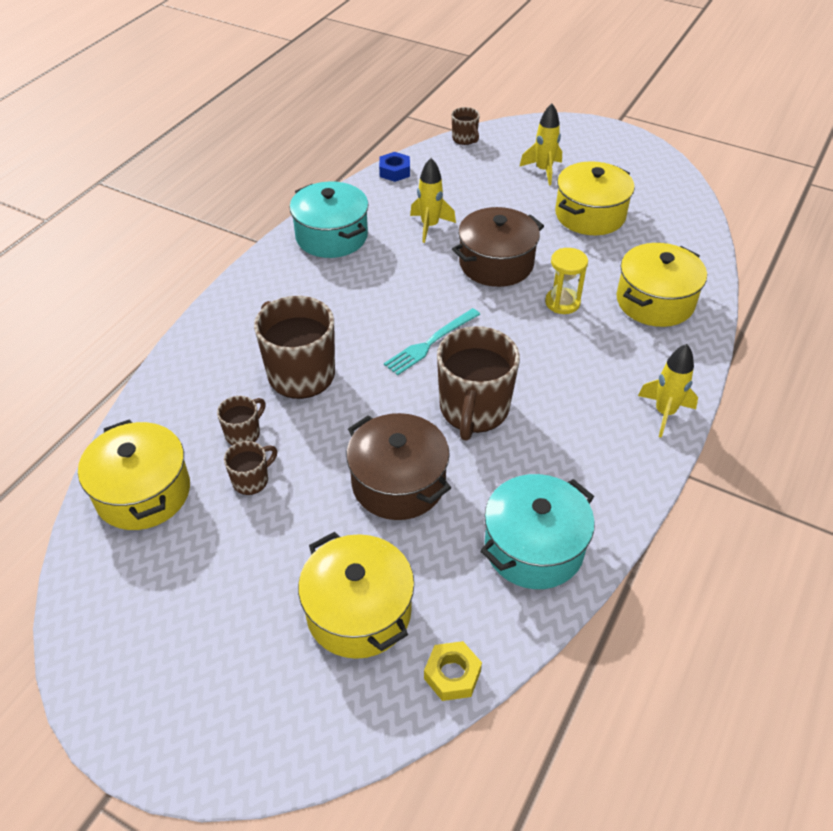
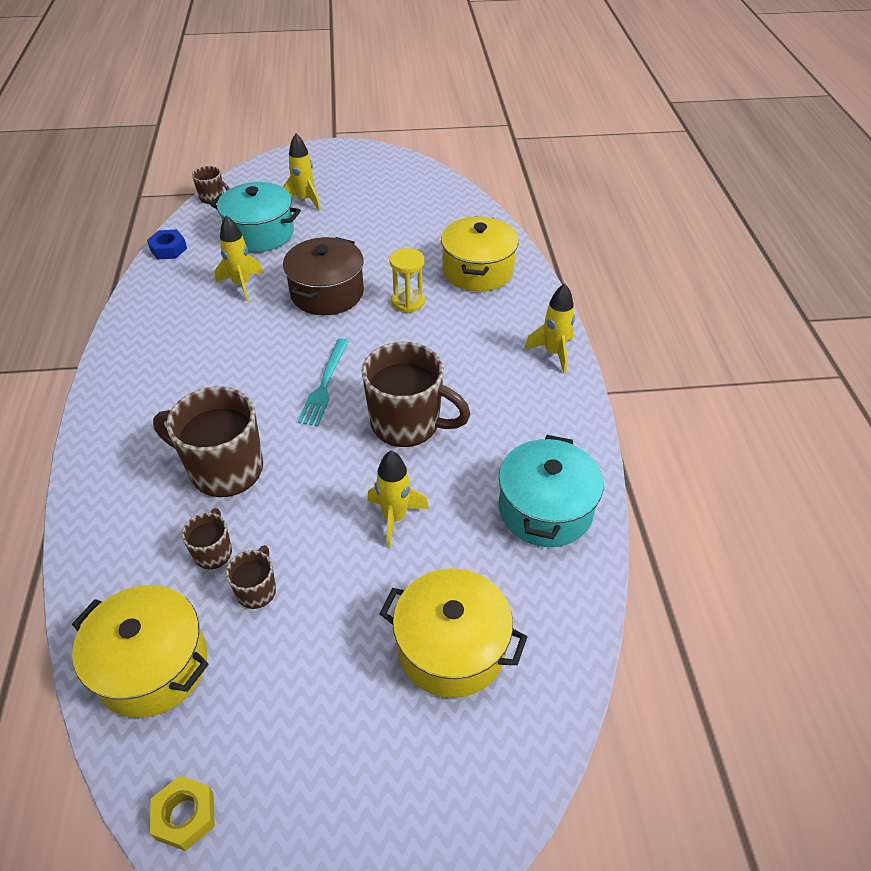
camera: 35 degrees left, 0 degrees up
turquoise pot [290,182,369,258] -> turquoise pot moved to [210,182,301,252]
brown pot [346,413,451,520] -> yellow rocket [367,451,429,548]
yellow nut [424,641,482,701] -> yellow nut moved to [150,776,215,851]
brown mug [437,326,520,440] -> brown mug turned 45 degrees counterclockwise [362,342,471,447]
yellow pot [555,161,635,235] -> none

